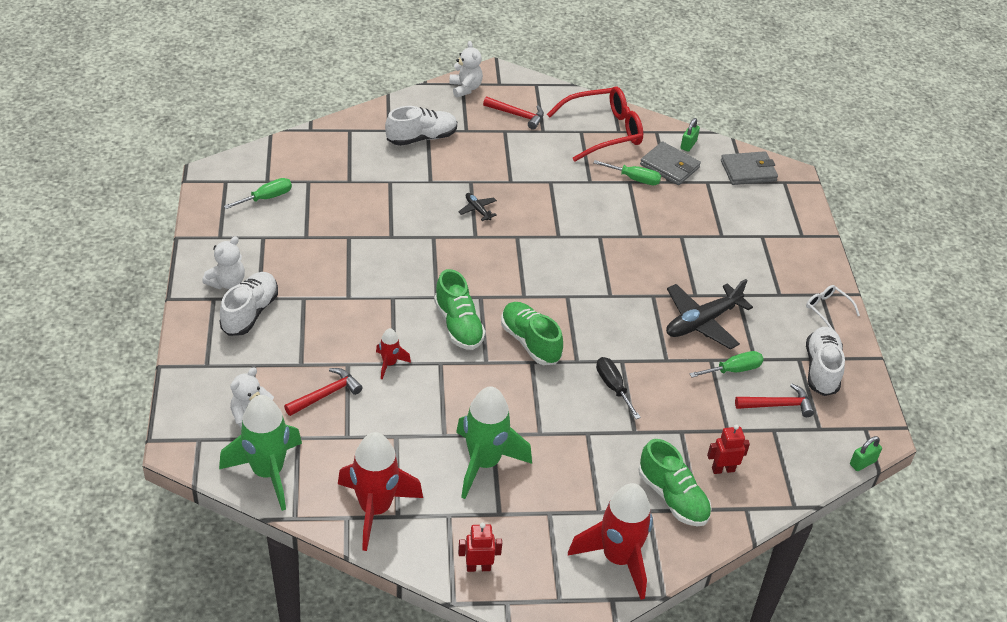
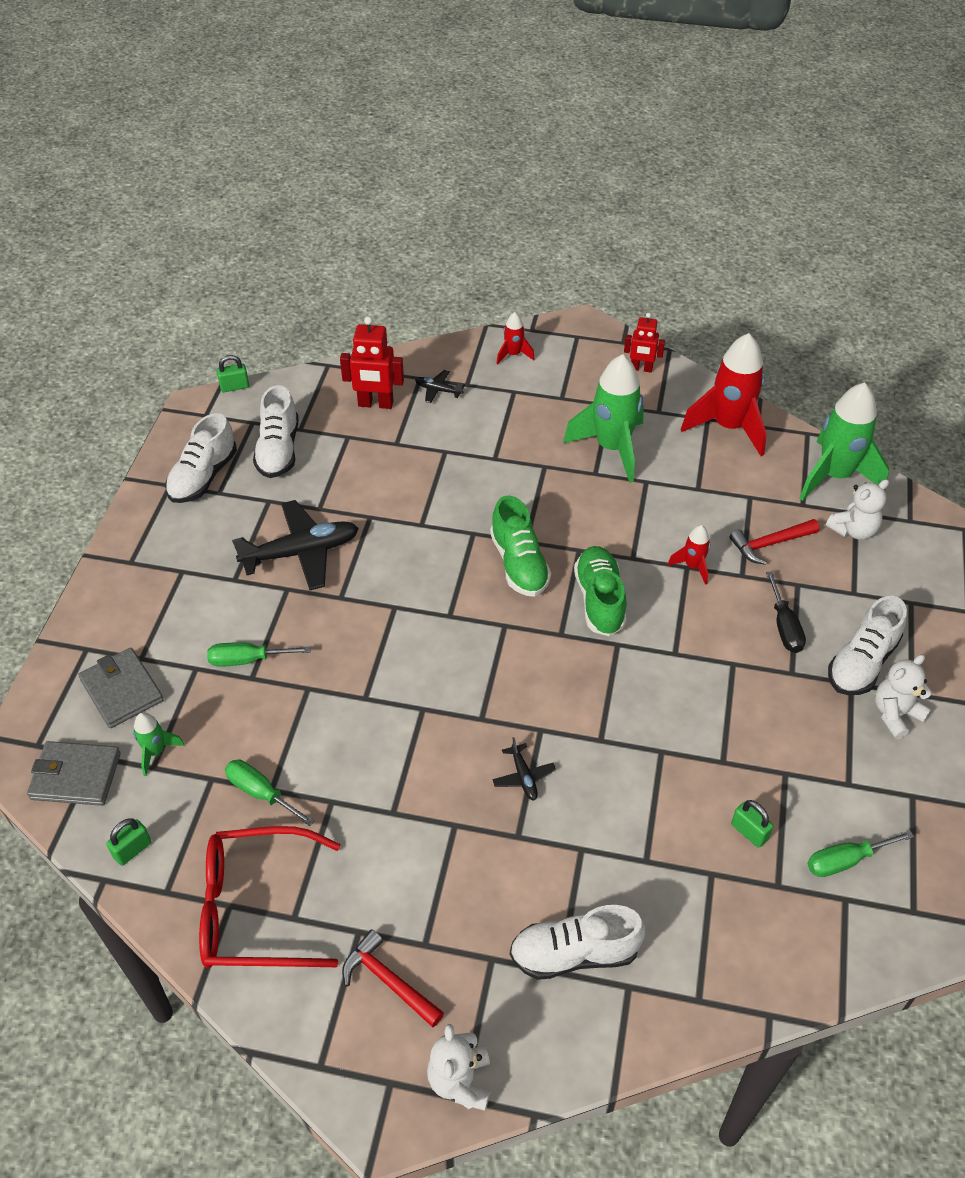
camera: 160 degrees left, 5 degrees up
red rocket [568,483,653,600] -> red rocket [496,312,535,365], size x0.47
black screwdriver [596,357,641,419] -> black screwdriver moved to [766,571,806,653]
green shoe [639,439,712,526] -> black plane [415,370,465,403]
grey wallet [640,141,701,185] -> grey wallet moved to [78,648,164,728]
green screwdriver [689,351,764,378] -> green screwdriver moved to [207,642,311,667]
red robot [707,424,750,474] -> red robot [340,316,404,409], size x1.52
red hammer [735,384,814,417] -> white shoe [253,385,299,478]
white glasses [806,285,860,329] -> none
none -> green rocket [133,712,185,776]
none -> green padlock [731,800,773,848]

